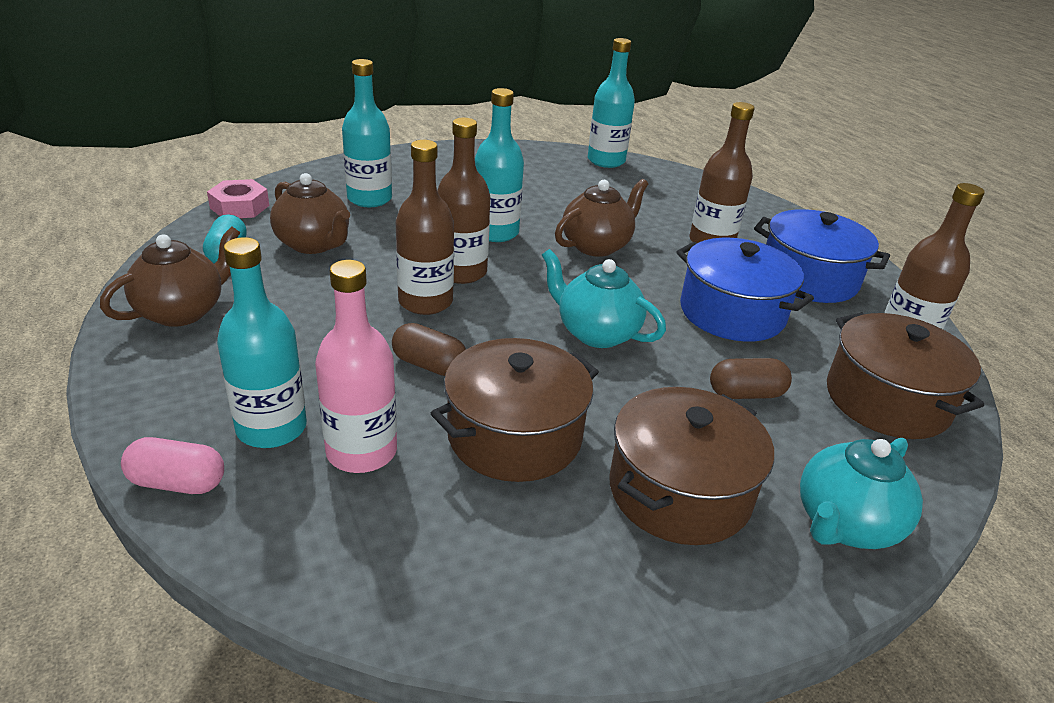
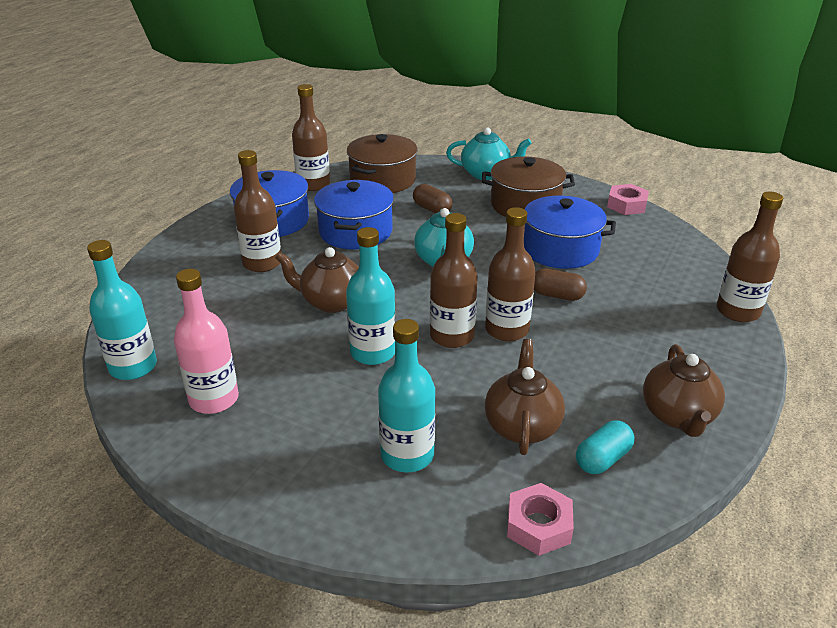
camera: 125 degrees left, 0 degrees up
brown teapot [100,226,240,327] -> brown teapot turned 90 degrees counterclockwise [643,344,725,437]
pink capsule [121,437,224,494] -> brown bottle [717,191,783,322]
turquoise bottle [217,237,307,448] -> none
pink bottle [315,260,397,473] -> pink bottle moved to [174,269,239,414]
brown capsule [392,323,466,376] -> brown capsule turned 60 degrees counterclockwise [534,268,587,301]
brown pot [431,338,599,482] -> blue pot [524,196,616,269]
none -> pink nut [607,184,649,215]

